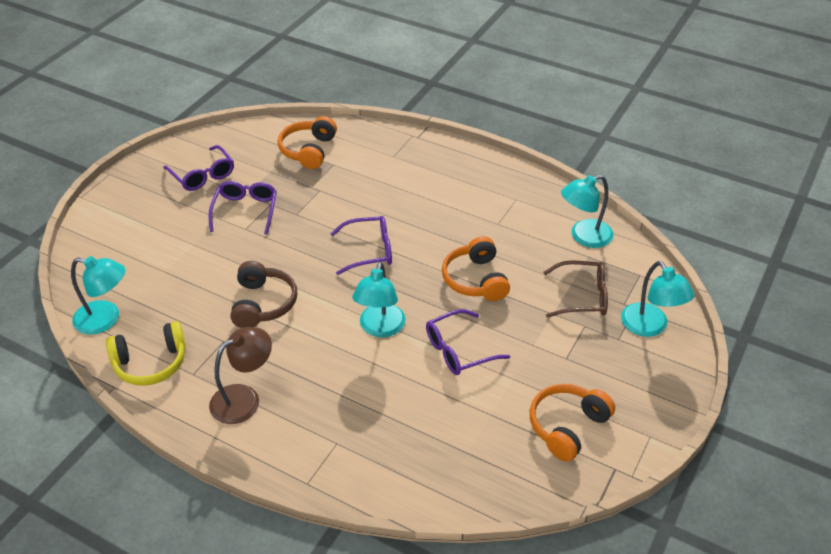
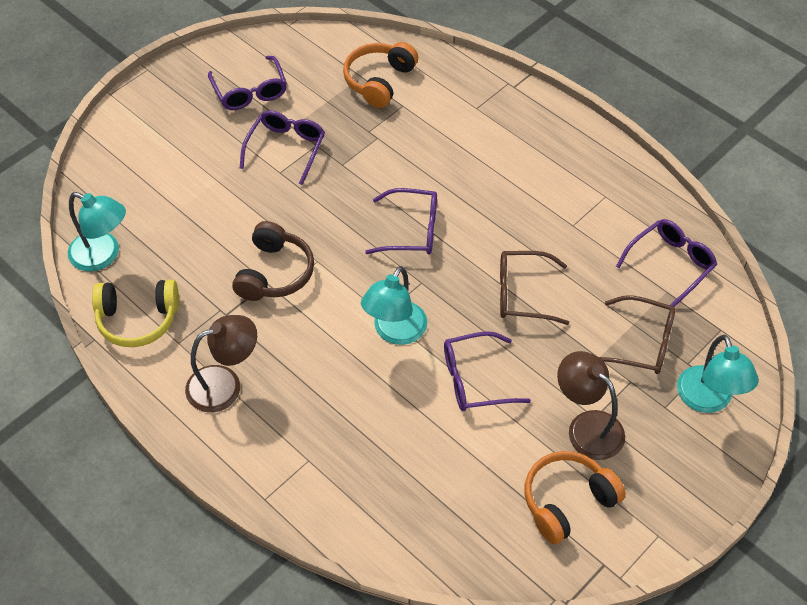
camera: 15 degrees right, 10 degrees up
orange headphones [442,236,510,301] -> brown glasses [500,251,569,325]
turquoise lamp [561,175,614,248] -> purple glasses [616,219,717,307]
none -> brown lamp [557,351,625,460]

